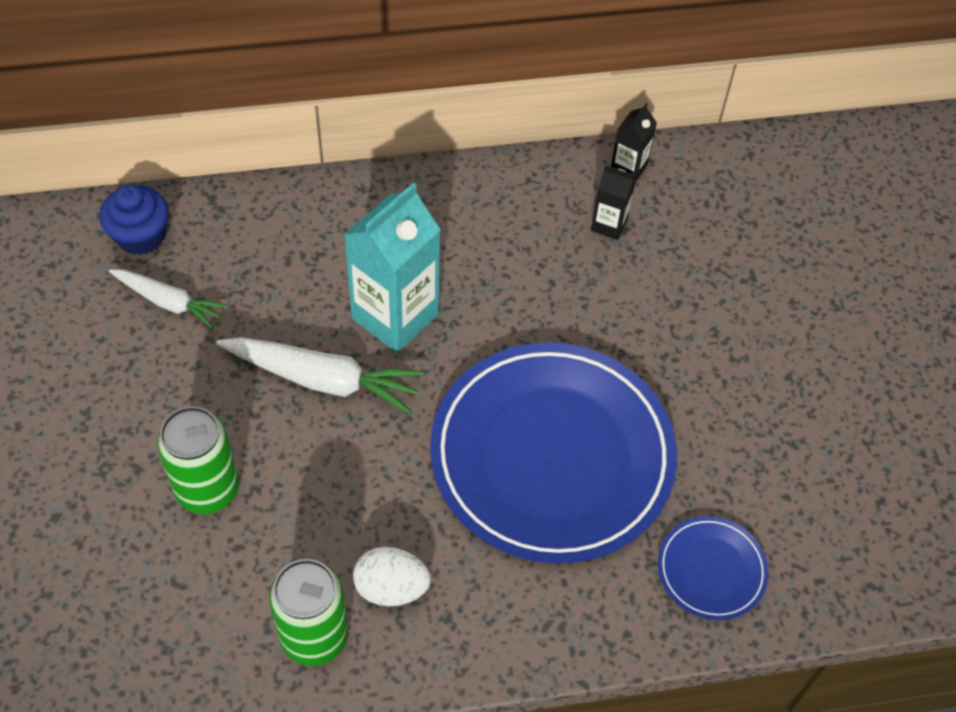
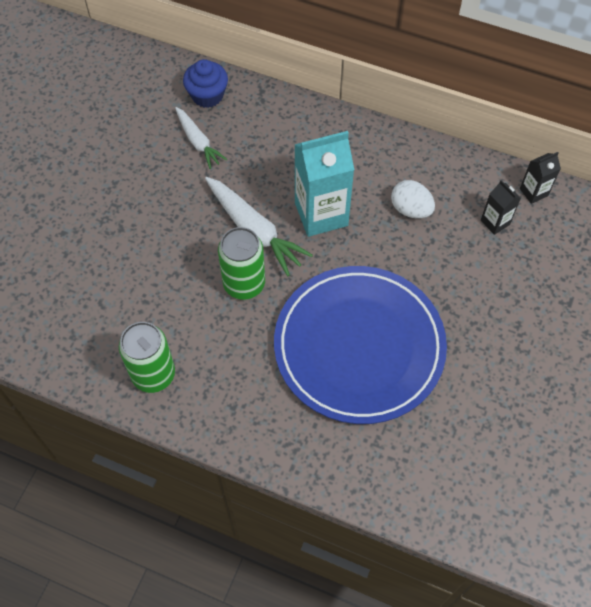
camera: 35 degrees right, 5 degrees up
green can [157,406,239,514] -> green can moved to [218,227,265,300]
white egg [353,547,431,606] -> white egg moved to [391,180,435,219]
blue plate [658,516,769,620] -> none

